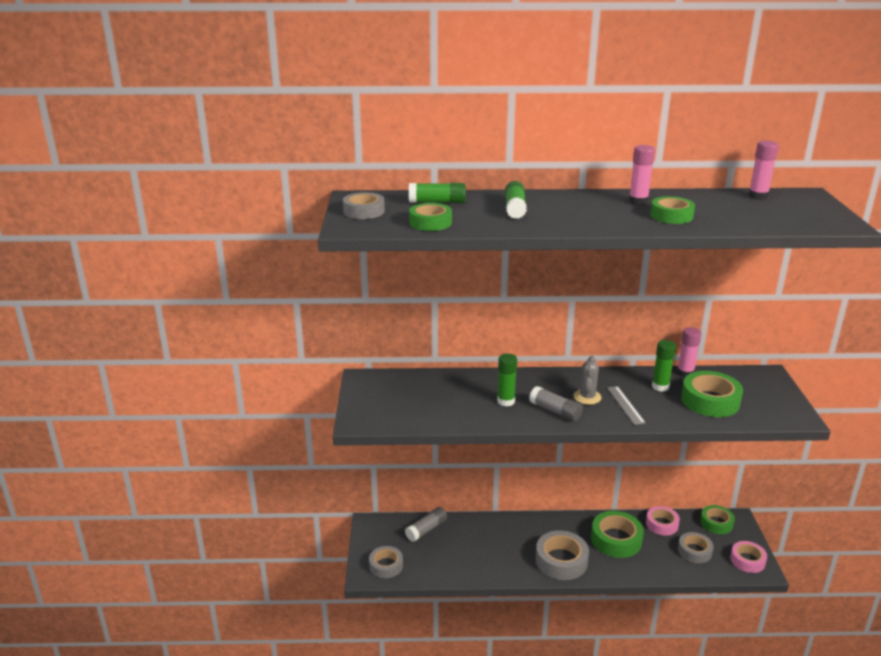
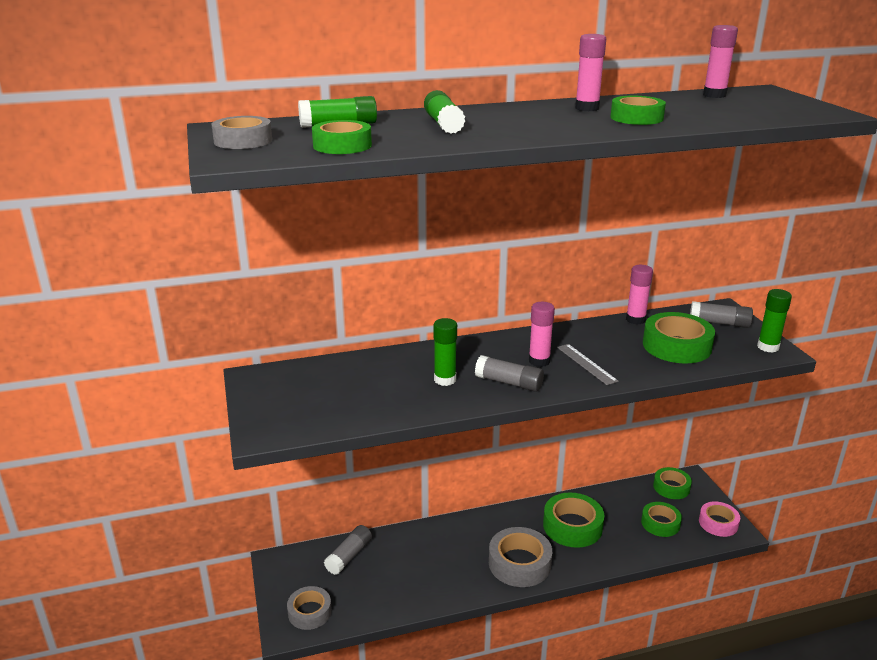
camera: 15 degrees left, 0 degrees up
grey cactus [574,356,602,405] -> pink glue stick [529,302,555,367]
pink tape [646,506,680,536] -> none
green glue stick [652,340,676,392] -> green glue stick moved to [757,289,792,353]
grey tape [678,532,714,563] -> green tape [641,502,682,537]
none -> grey glue stick [690,301,753,328]

